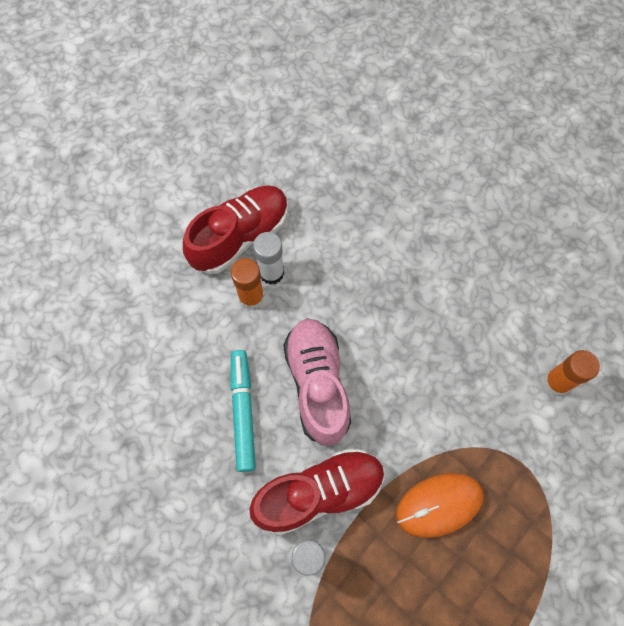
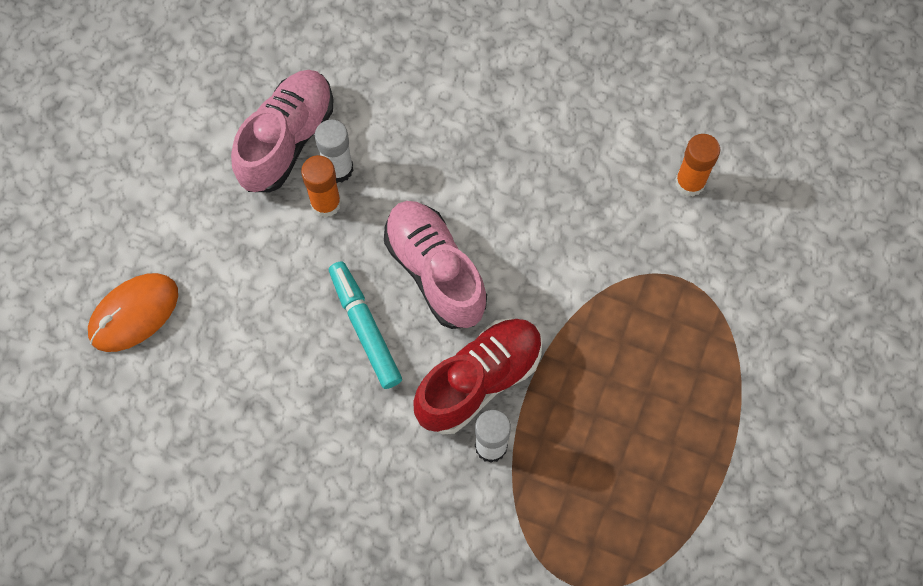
camera: 20 degrees left, 0 degrees up
red shoe [183,185,288,274] -> pink shoe [231,70,333,192]
orange mouse [396,473,484,538] -> orange mouse moved to [88,273,178,352]

